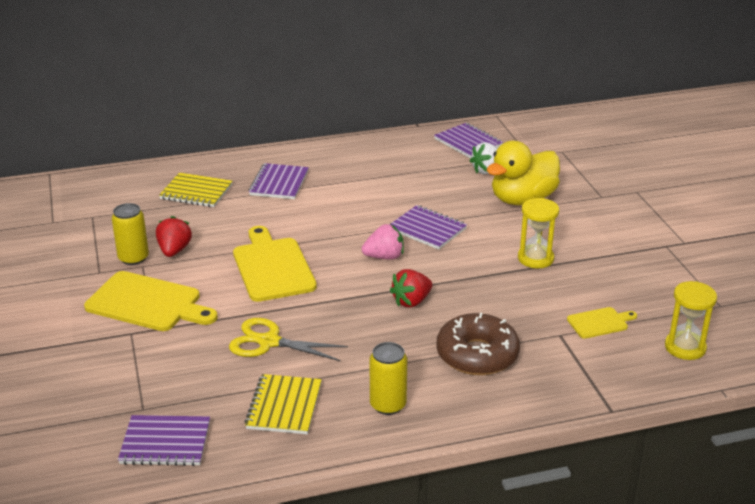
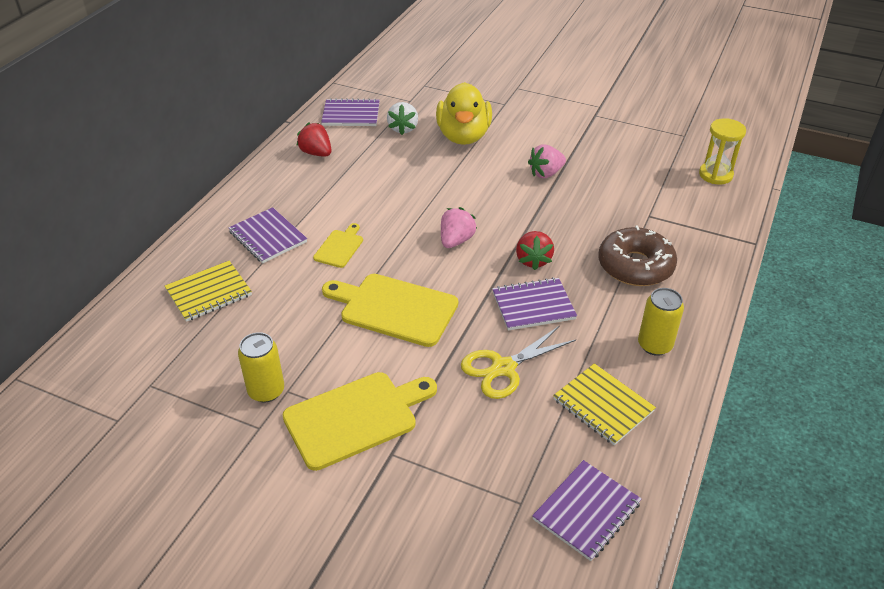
camera: 50 degrees left, 10 degrees up
red strawberry [156,216,192,257] -> red strawberry moved to [296,123,332,157]
purple notebook [389,205,467,250] -> purple notebook moved to [492,277,577,330]
yellow hourglass [518,198,559,268] -> pink strawberry [528,145,566,178]
yellow cutting board [567,307,637,339] -> yellow cutting board moved to [313,223,363,268]

